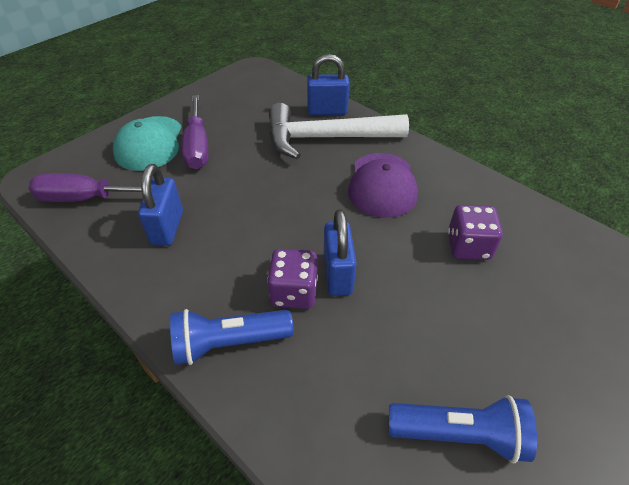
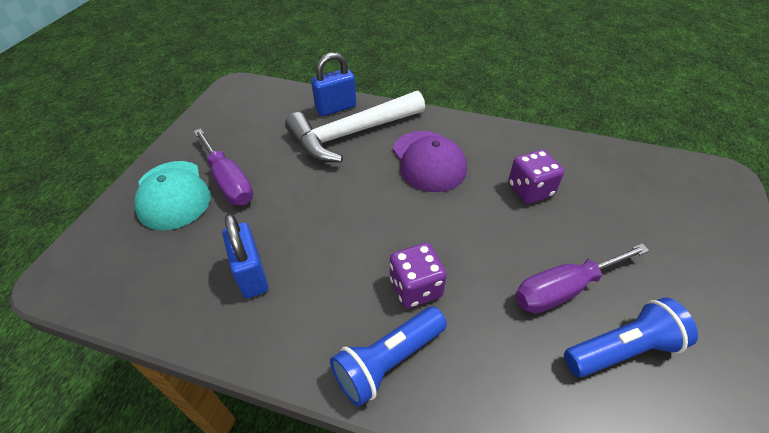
camera: 25 degrees left, 0 degrees up
purple screwdriver [29,173,142,202] -> purple screwdriver moved to [515,243,650,313]
blue padlock [324,209,357,296] -> none

